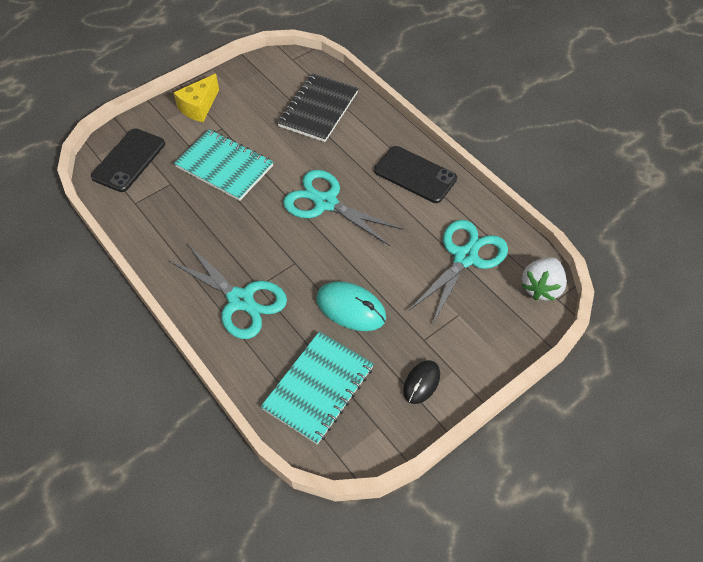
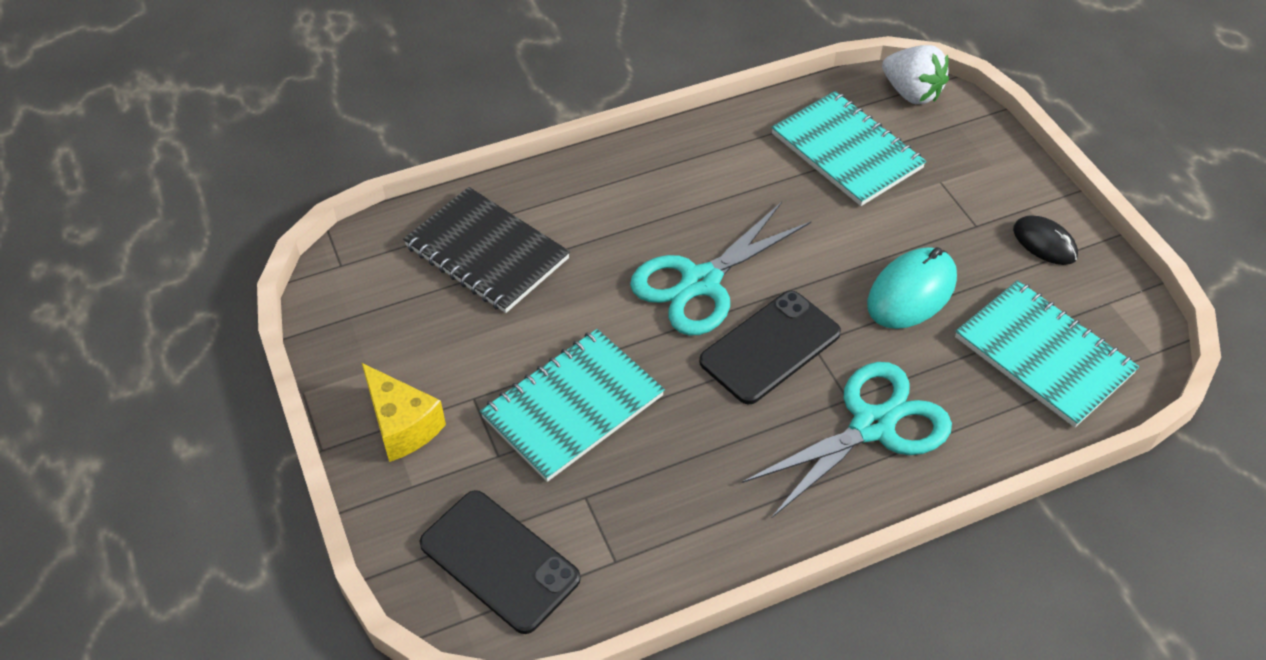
camera: 75 degrees left, 5 degrees down
black phone [374,146,457,203] -> black phone moved to [699,291,841,405]
turquoise scissors [409,220,508,325] -> turquoise notebook [771,91,926,206]

